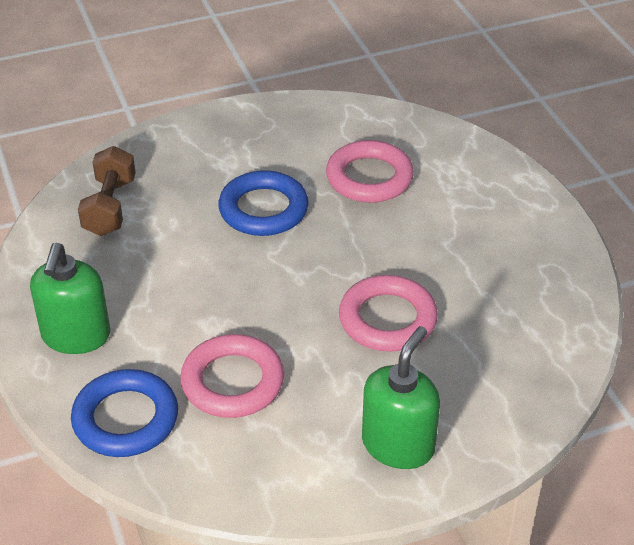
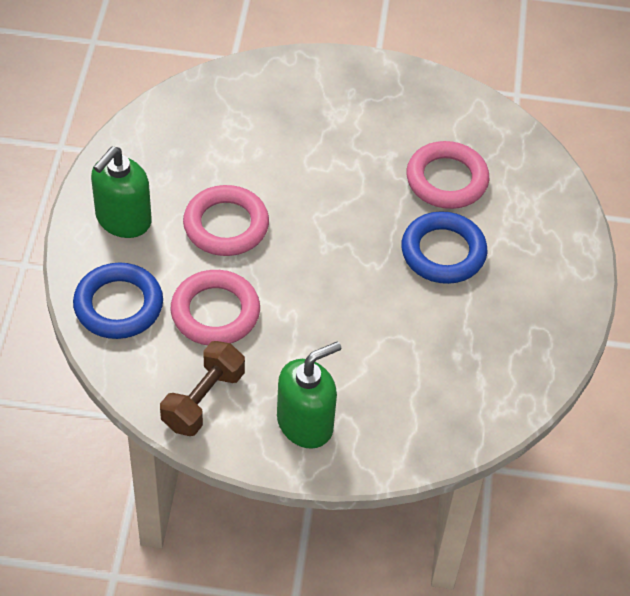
camera: 25 degrees right, 10 degrees up
brown dumbbell [78,146,136,236] -> brown dumbbell moved to [160,341,245,436]
blue ring [218,170,309,236] -> blue ring moved to [401,211,487,284]
pink ring [339,275,438,352] -> pink ring moved to [183,185,269,256]

